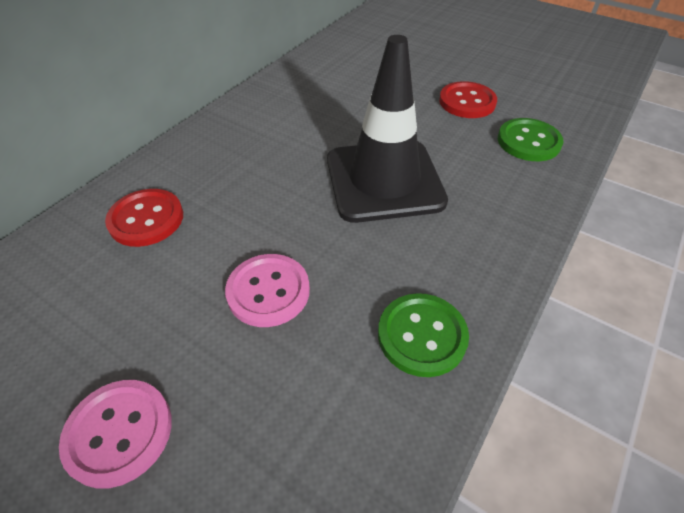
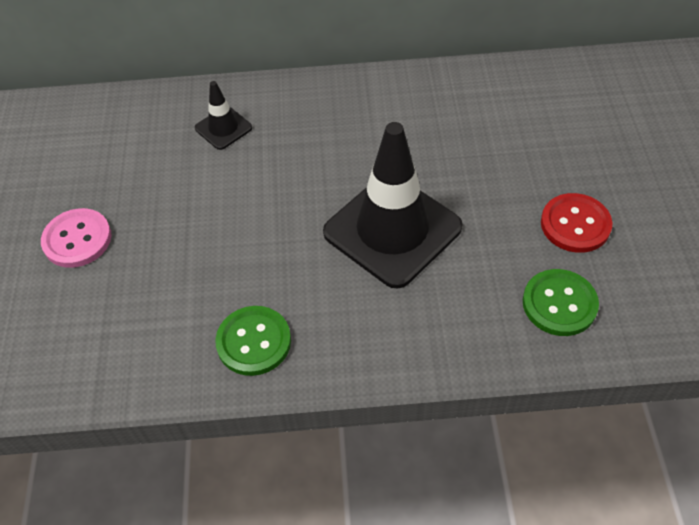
camera: 55 degrees right, 5 degrees up
red button [105,189,183,247] -> black traffic cone [195,81,252,150]
pink button [225,254,310,327] -> none

